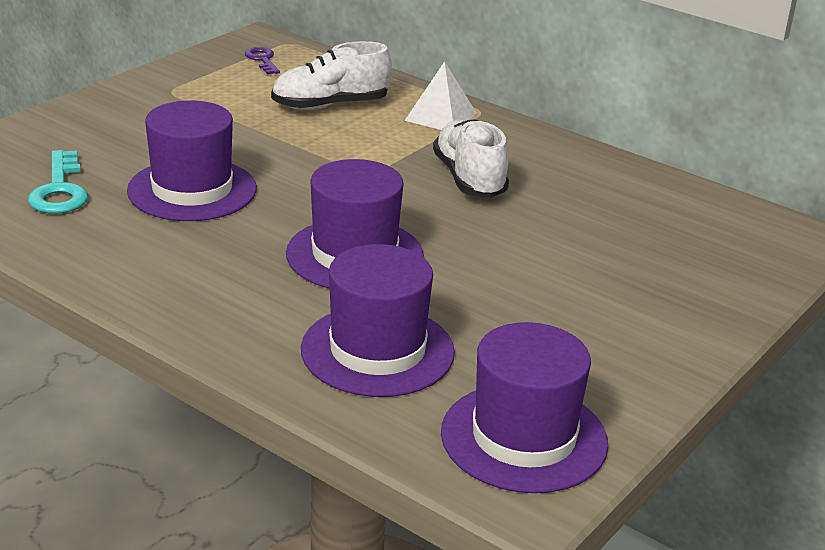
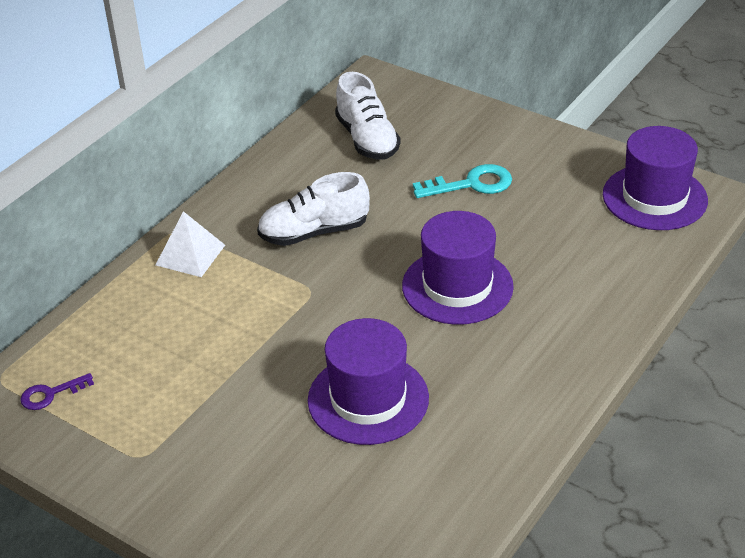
camera: 90 degrees left, 10 degrees up
turquoise key [28,150,88,214] -> turquoise key moved to [413,164,512,198]
white shoe [271,41,392,110] -> white shoe moved to [335,72,400,159]
purple hat [301,244,455,397] -> none

